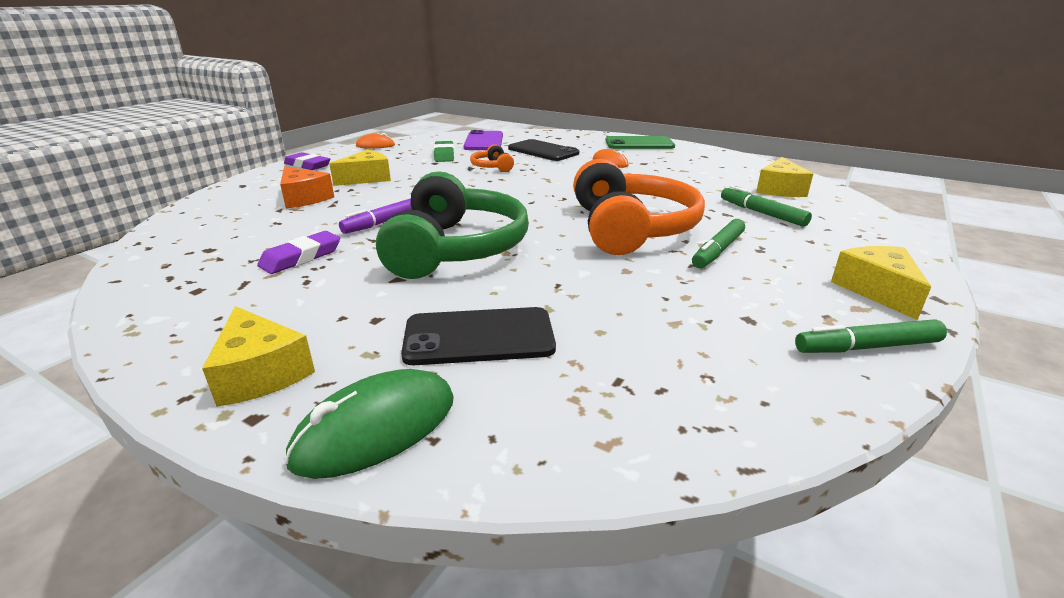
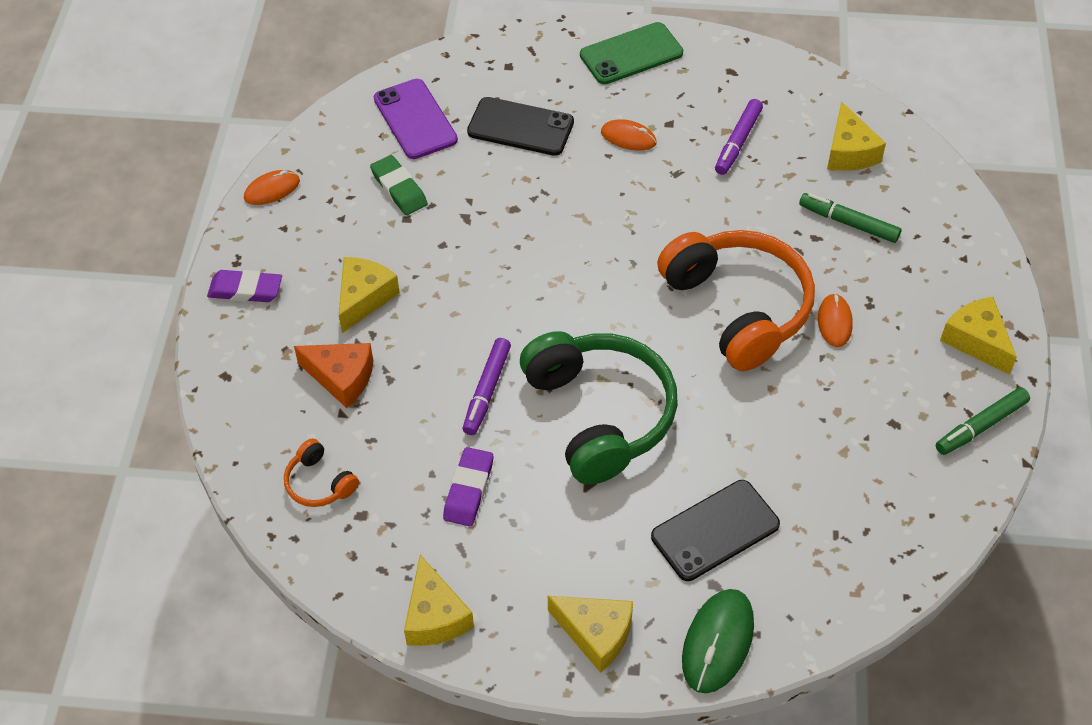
camera: 25 degrees left, 25 degrees up
orange headphones [470,144,514,172] -> orange headphones moved to [284,439,359,507]
green marker [692,219,745,268] -> orange mouse [818,293,853,347]
none -> yellow cheese [404,555,474,646]
none -> purple marker [715,99,763,175]

